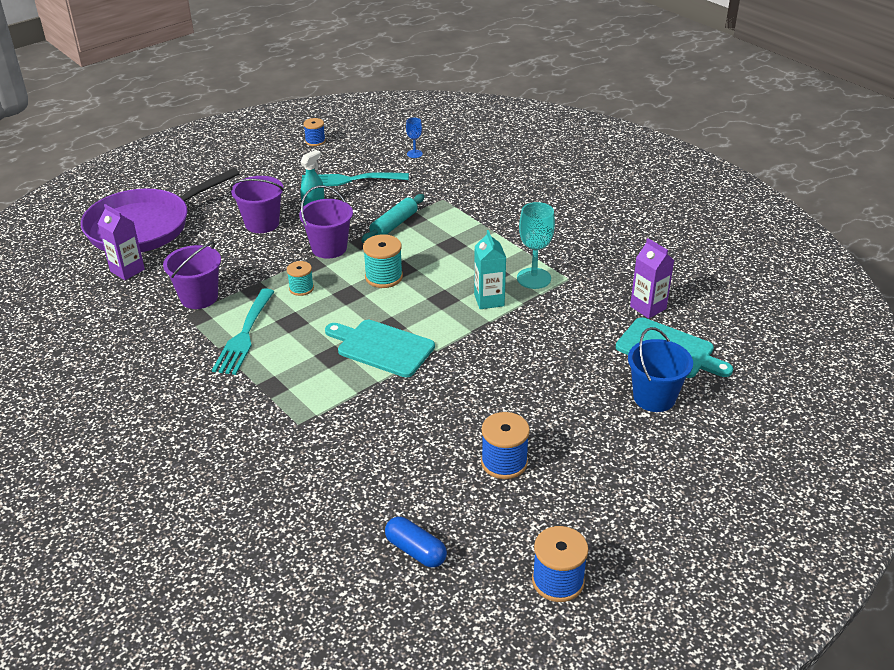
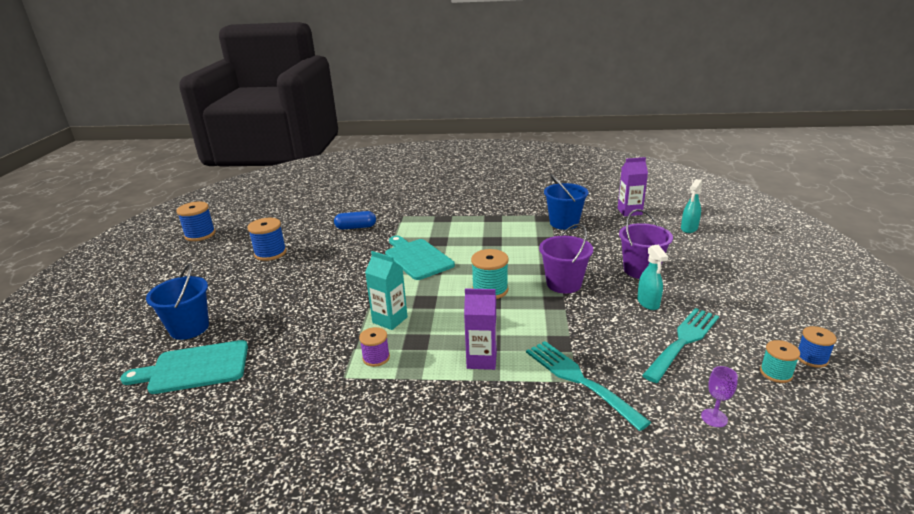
camera: 135 degrees right, 10 degrees down
purple pan [81,168,240,252] -> turquoise spray bottle [681,179,702,233]
purple bucket [163,242,221,309] -> blue bucket [544,174,588,230]
turquoise fork [212,288,275,375] -> turquoise fork moved to [526,341,651,431]
turquoise spool [287,261,314,296] -> turquoise spool moved to [760,340,800,383]
turquoise cutting board [325,320,435,377] -> turquoise cutting board turned 105 degrees counterclockwise [385,236,455,280]
turquoise rolling pin [361,194,424,243] -> none
blue capsule [385,517,447,568] -> blue capsule moved to [334,211,376,230]
blue goblet [406,118,423,158] -> purple goblet [701,366,738,427]
turquoise goblet [517,202,555,289] -> purple spool [359,327,390,367]
purple carton [630,238,674,319] -> purple carton moved to [464,288,497,370]

